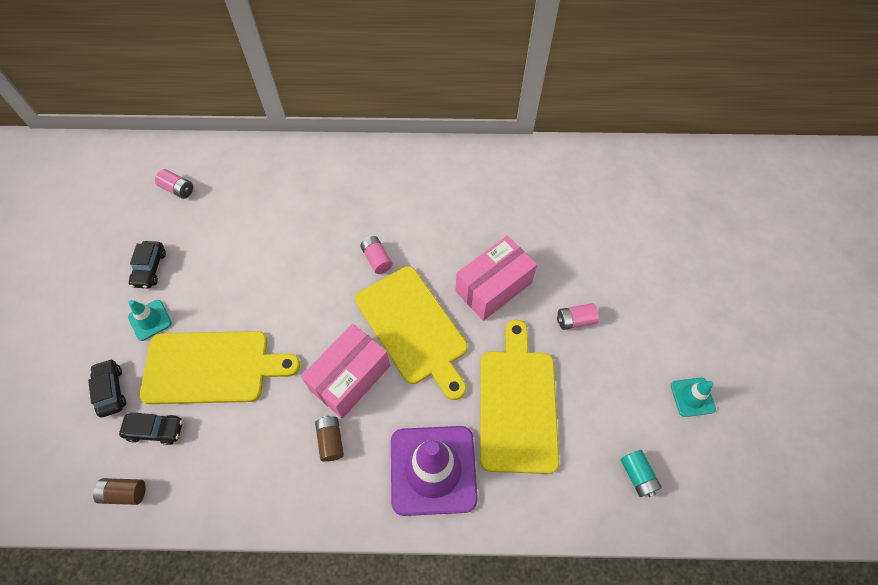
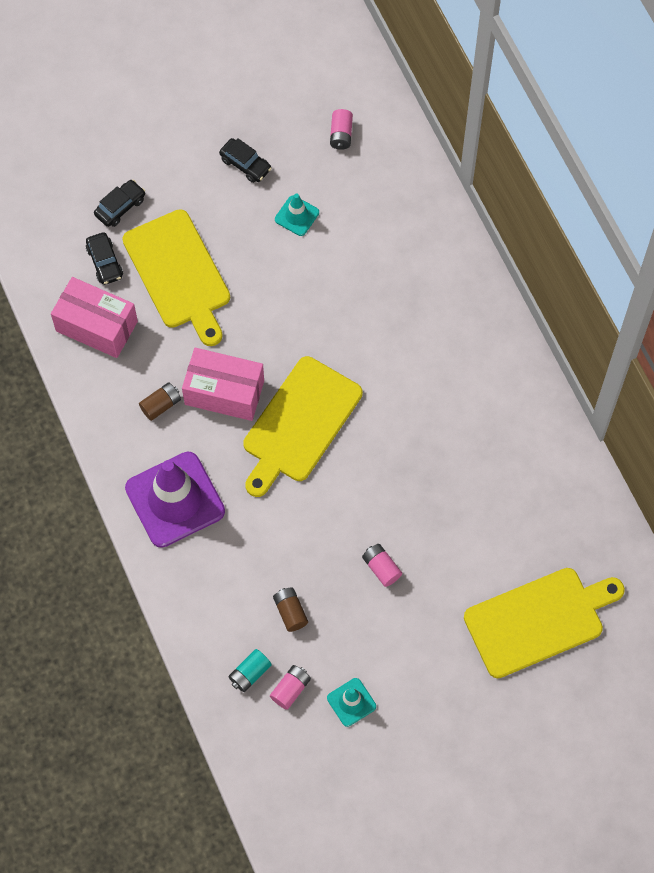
camera: 65 degrees right, 5 degrees up
brown battery [93,478,146,505] -> brown battery moved to [273,587,308,632]
turquoise traffic cone [128,300,172,341] -> turquoise traffic cone moved to [275,194,319,236]
black car [129,241,166,288] -> black car turned 120 degrees counterclockwise [219,138,272,183]
pink battery [360,236,393,274] -> pink battery moved to [270,665,311,710]
pink box [456,236,537,321] -> pink box moved to [51,277,138,358]
yellow cutting board [480,320,559,474] -> yellow cutting board moved to [464,568,625,678]

